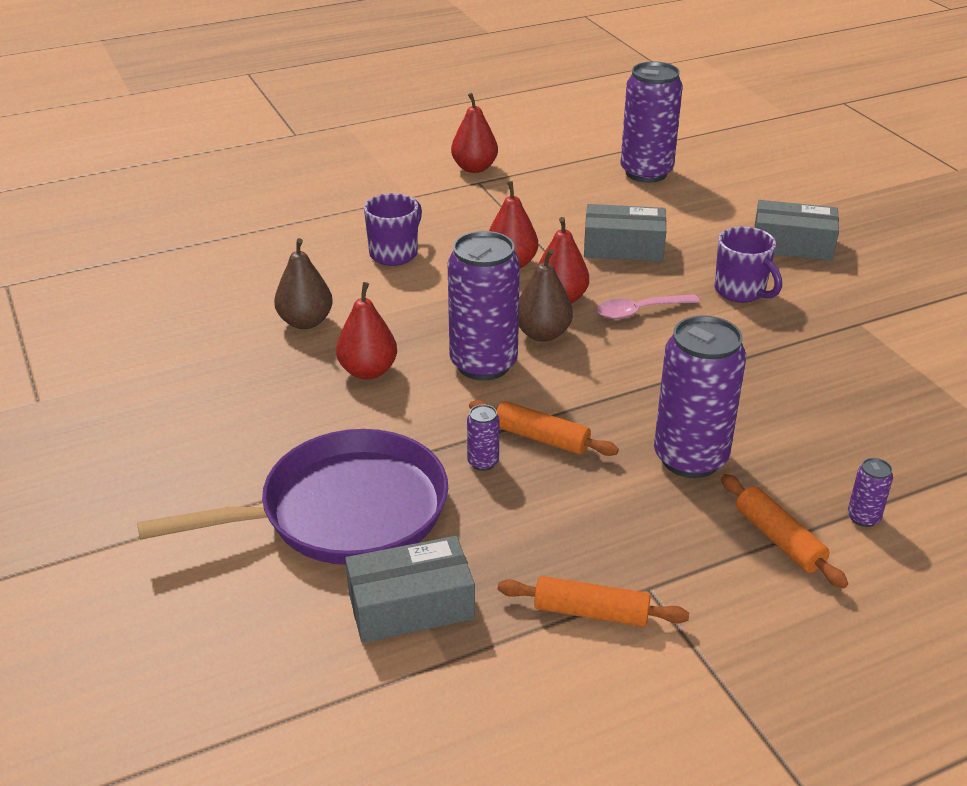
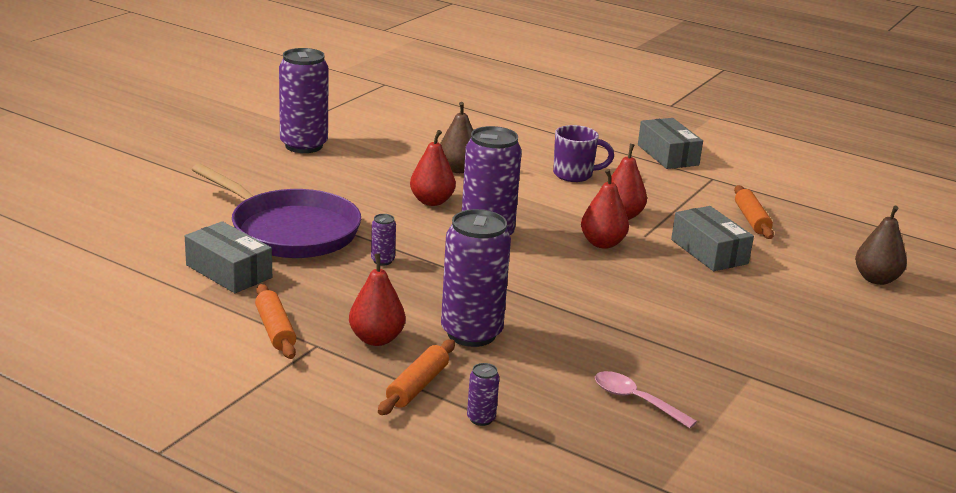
camera: 55 degrees right, 10 degrees down
red pear [451,93,498,173] -> red pear moved to [349,253,405,346]
orange rolling pin [469,400,619,456] -> orange rolling pin moved to [734,185,774,239]
brown pear [519,249,573,342] -> brown pear moved to [855,205,907,285]
pink spoon [597,294,700,319] -> pink spoon moved to [595,371,697,429]
purple can [620,62,683,183] -> purple can moved to [279,48,329,153]
purple mug [715,226,782,303] -> none
grey box [754,200,839,261] -> grey box moved to [638,118,703,169]

